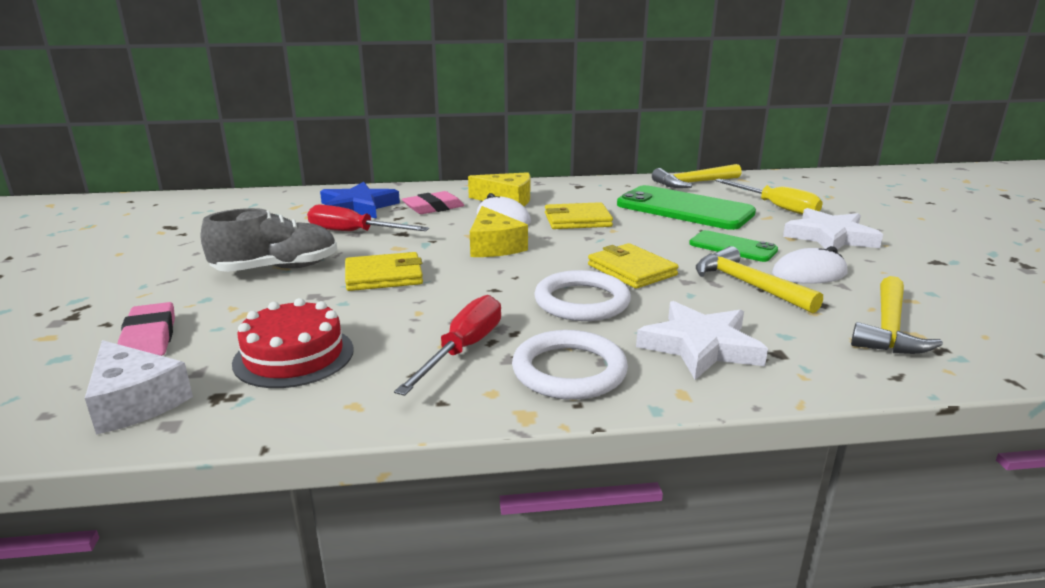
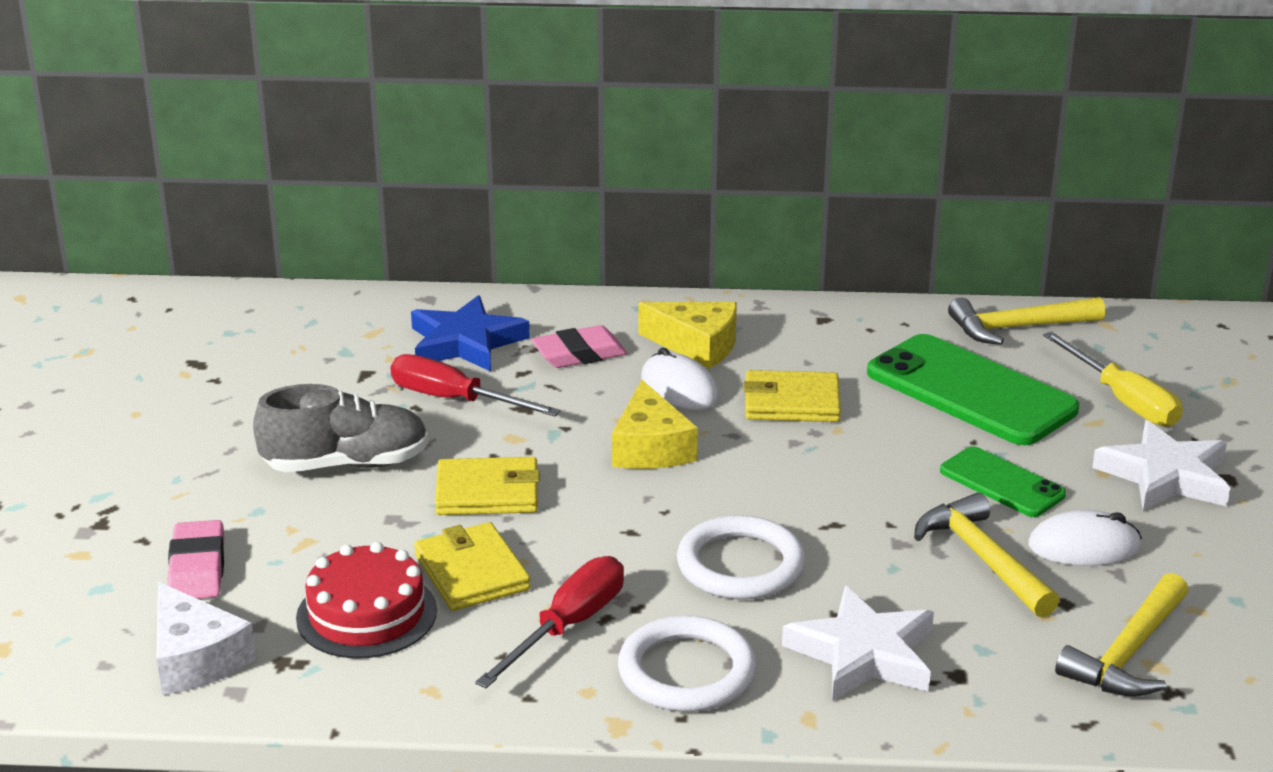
camera: 10 degrees right, 5 degrees up
yellow wallet [588,243,679,289] -> yellow wallet moved to [414,522,531,611]

